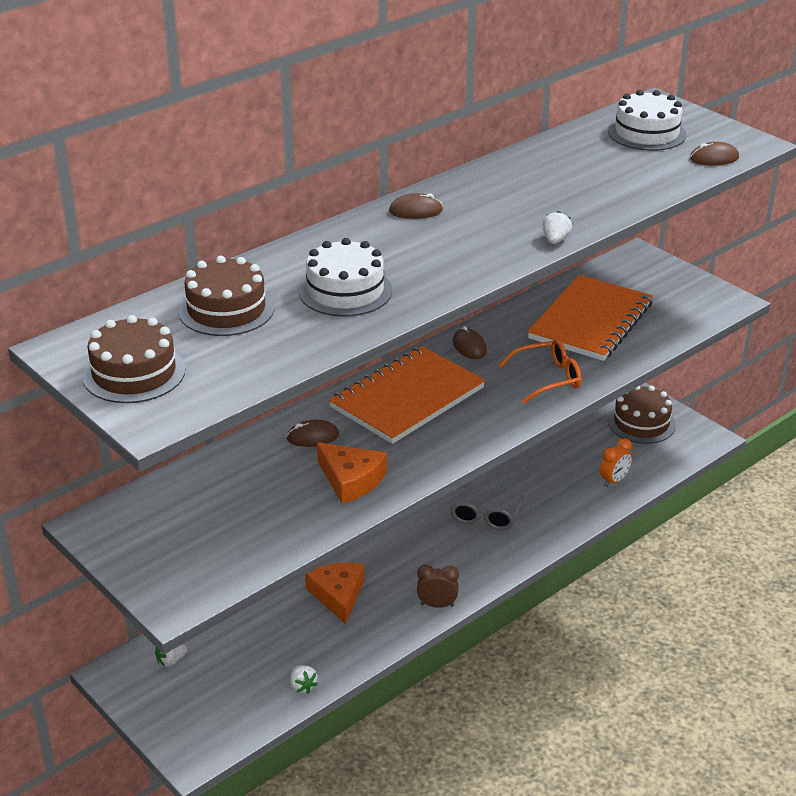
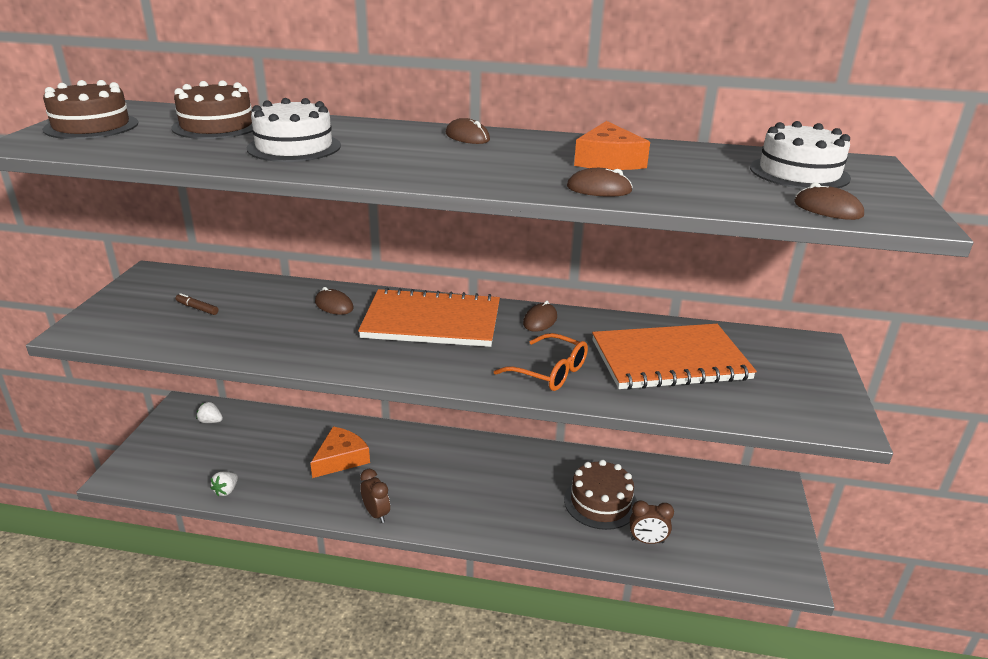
camera: 50 degrees right, 5 degrees down
orange cheese [317,442,387,504] -> orange cheese moved to [574,121,650,170]
grey glasses [450,485,525,530] -> none
white strawberry [542,211,572,244] -> none
orange clock [600,438,632,487] -> brown clock [630,500,674,544]
brown cake [608,386,676,444] -> brown cake moved to [564,460,637,530]
none -> brown marker [176,293,218,315]
none -> brown mouse [567,168,633,197]

